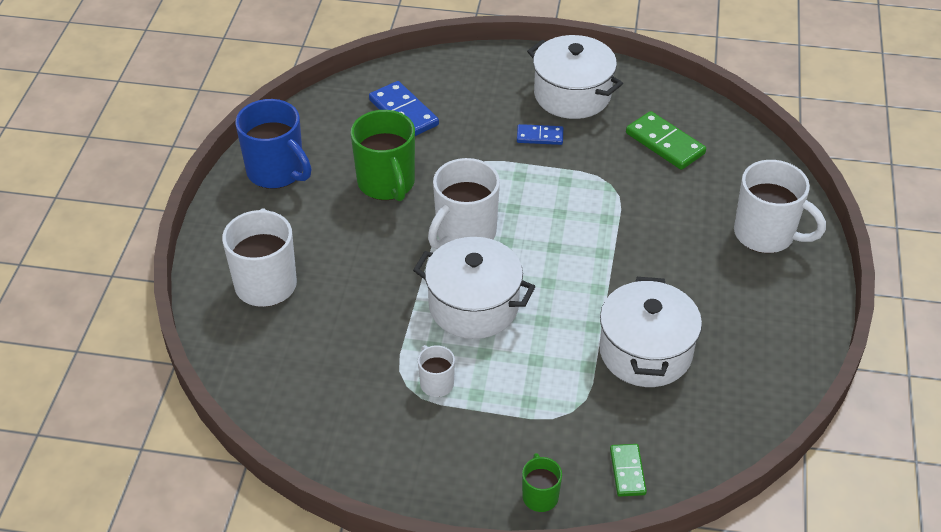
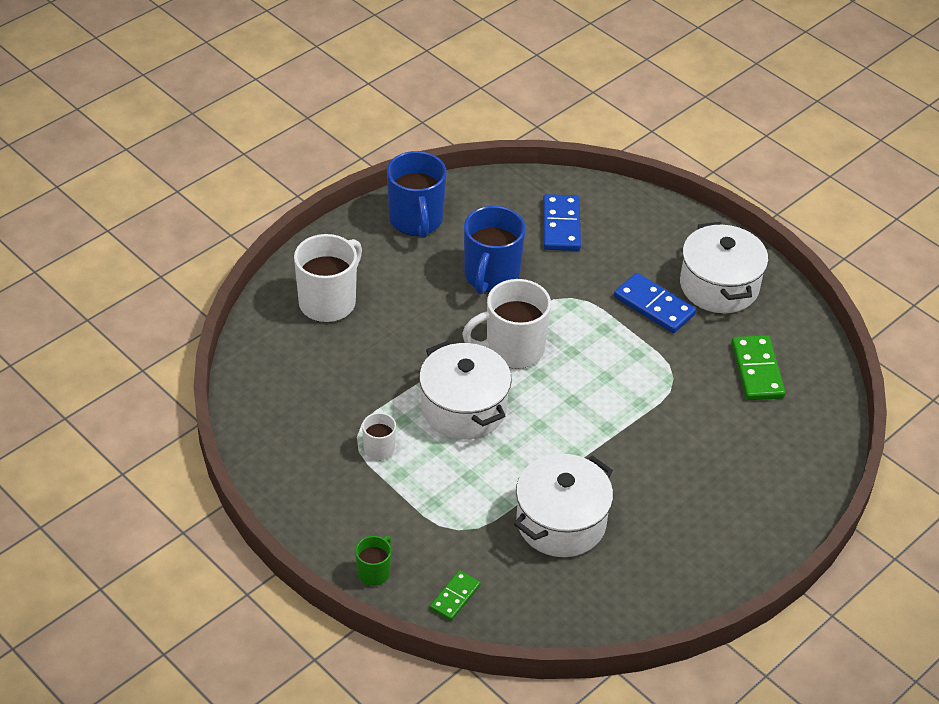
camera: 35 degrees right, 0 degrees up
green mug [351,110,415,201] -> blue mug [464,206,526,294]
blue domino [517,124,563,145] -> blue domino [614,273,696,333], size x1.64
white mug [734,160,826,253] -> none

